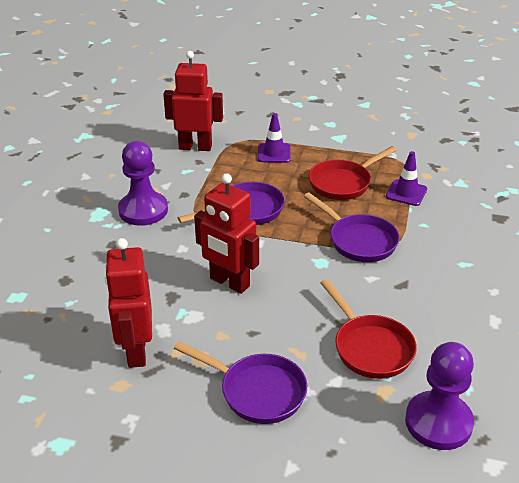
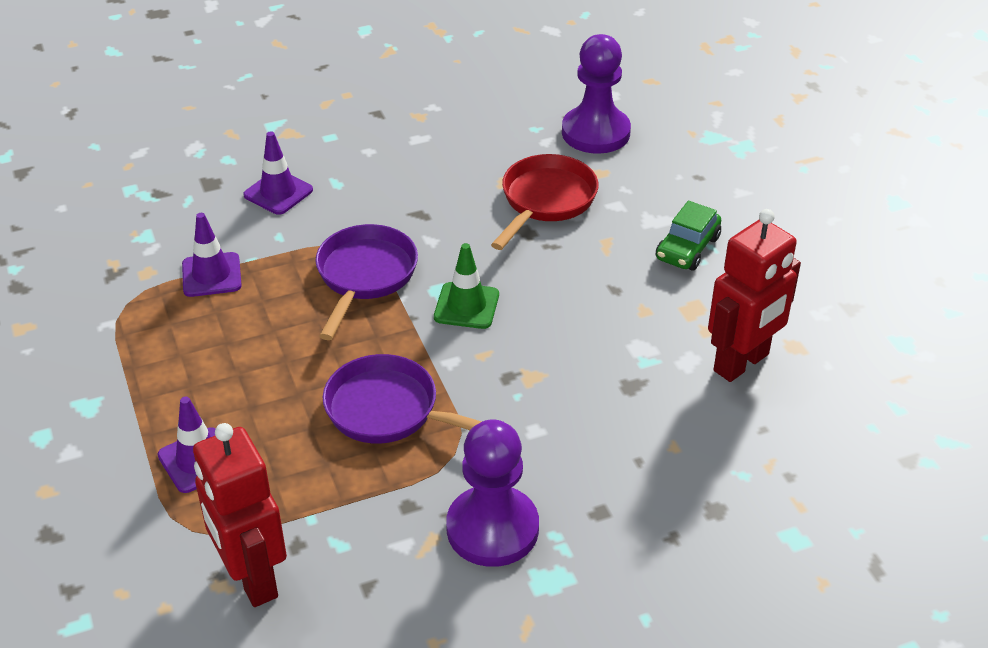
camera: 125 degrees left, 5 degrees up
purple pan [174,341,307,424] -> green car [656,201,721,271]
red robot [194,173,259,294] -> none
red pan [309,146,397,200] -> none
none -> purple traffic cone [243,131,313,215]
none -> green traffic cone [434,243,499,329]

